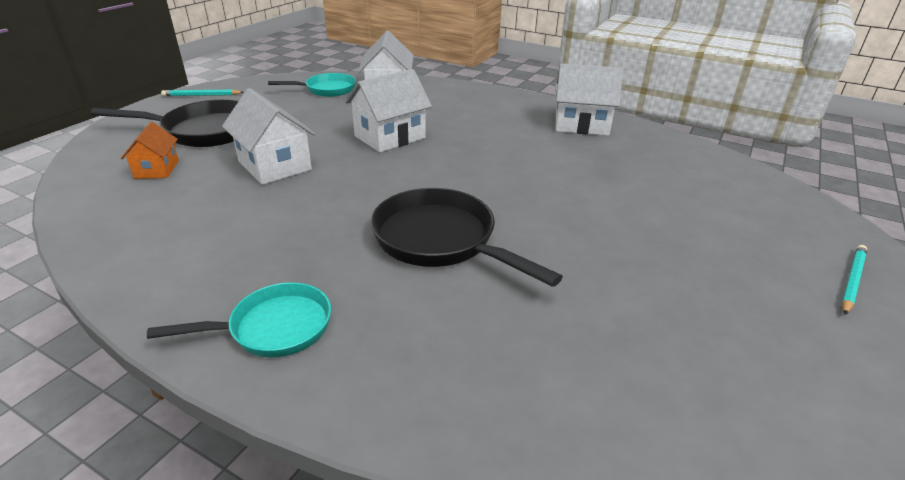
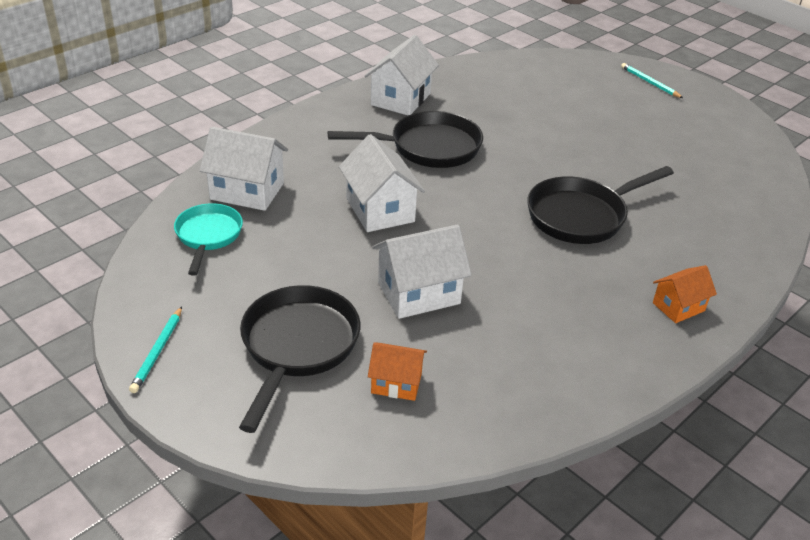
camera: 75 degrees left, 5 degrees up
turquoise pan [147,282,331,357] -> orange house [653,265,717,323]
none -> black pan [328,111,483,168]

